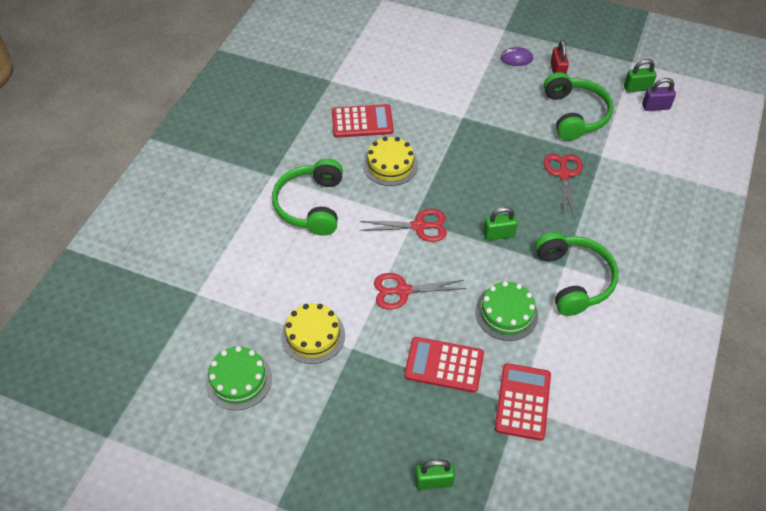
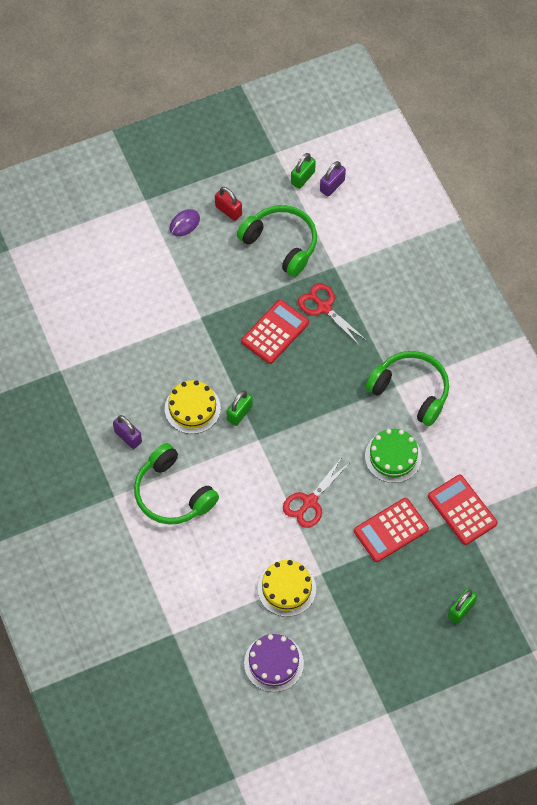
camera: 45 degrees left, 10 degrees up
green cake [206,346,272,410] -> purple cake [244,634,304,692]
red calculator [332,104,393,138] -> red calculator moved to [241,300,309,364]
red scissors [360,209,447,242] -> none
green padlock [483,207,518,241] -> green padlock moved to [226,391,253,426]
none -> purple padlock [113,415,142,449]

